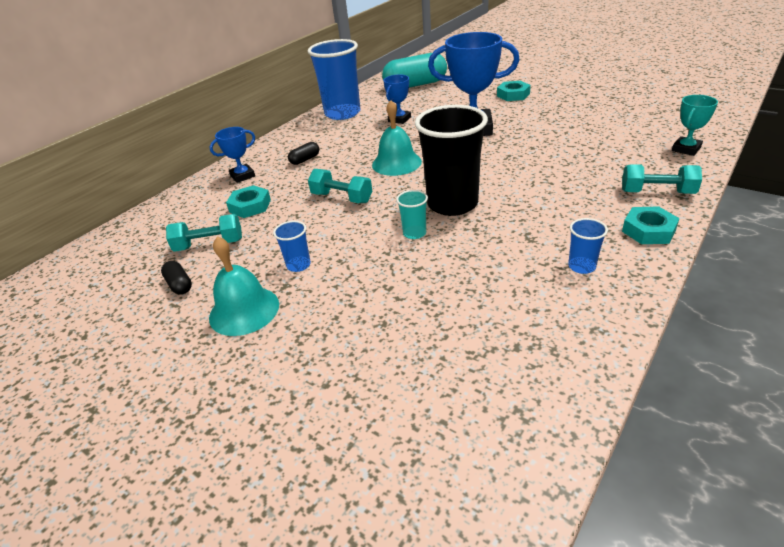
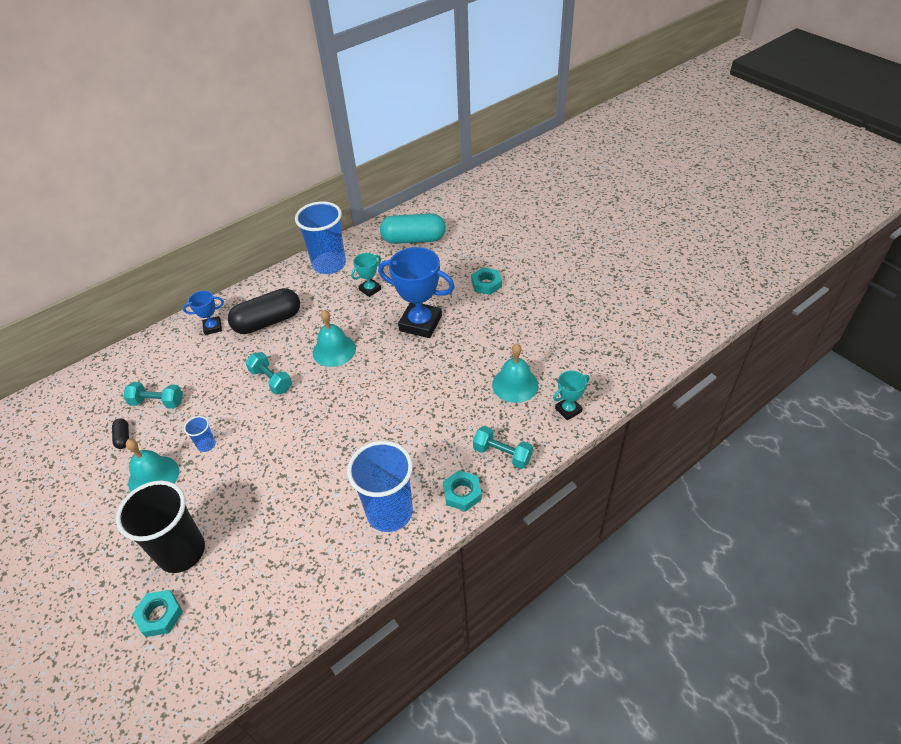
camera: 15 degrees right, 10 degrees up
turquoise nut [226,185,271,218] -> turquoise nut moved to [132,590,183,637]
black capsule [288,142,319,165] -> black capsule [228,288,300,334], size x2.34
blue trophy [384,75,411,124] -> turquoise trophy [351,253,381,297]
turquoise cup [396,190,428,239] -> none
black cup [415,105,488,216] -> black cup moved to [116,481,205,573]
blue cup [568,218,608,274] -> blue cup [347,441,413,532], size x2.30
none -> turquoise bell [492,344,538,403]

